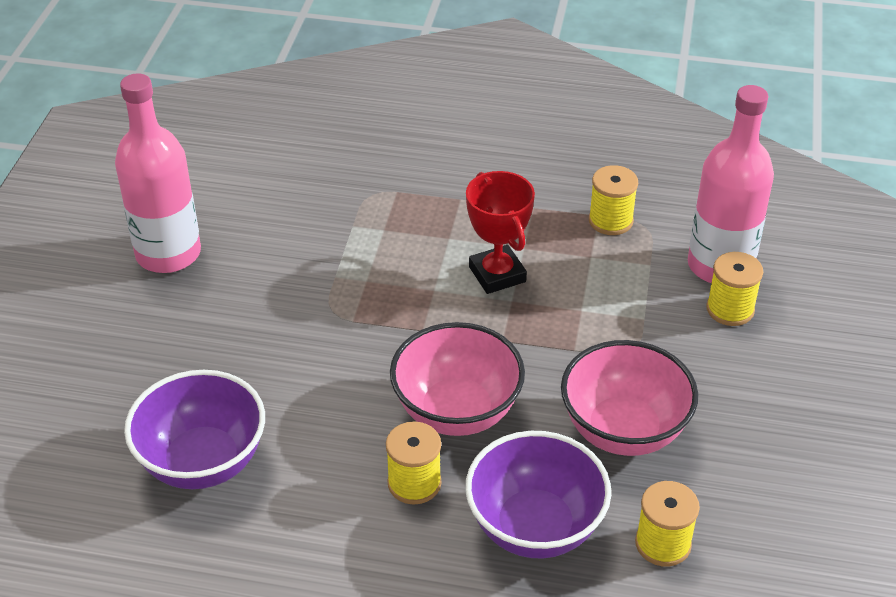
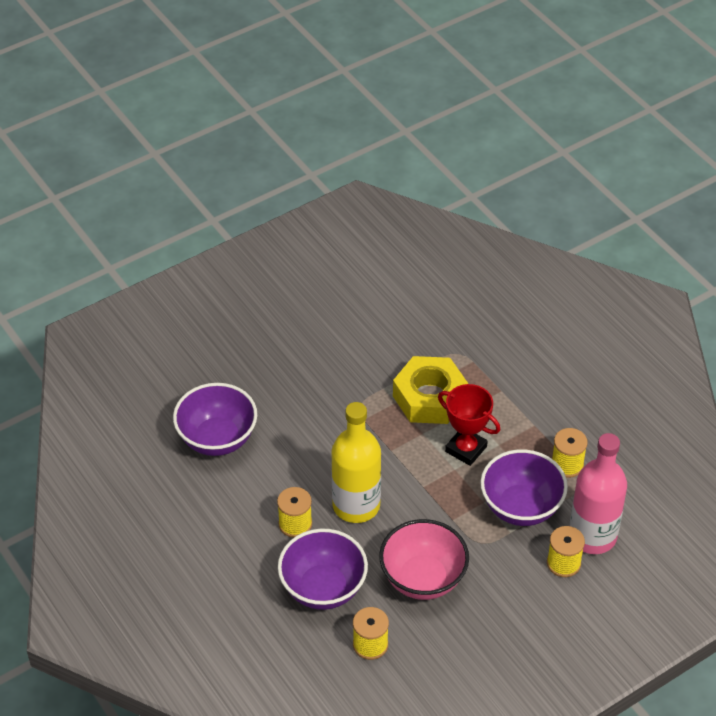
camera: 45 degrees right, 5 degrees up
pink bottle [115,73,201,273] -> none
pink bowl [390,322,525,436] -> yellow bottle [331,402,381,523]
red trophy [466,171,535,294] -> red trophy turned 75 degrees counterclockwise [438,384,500,466]
none -> yellow nut [393,356,468,424]
none -> purple bowl [480,449,568,526]

